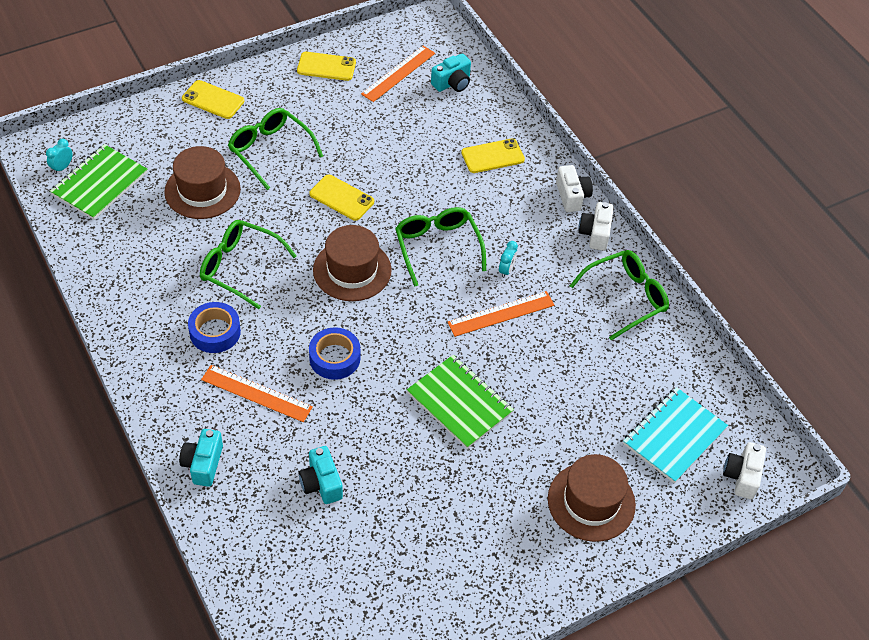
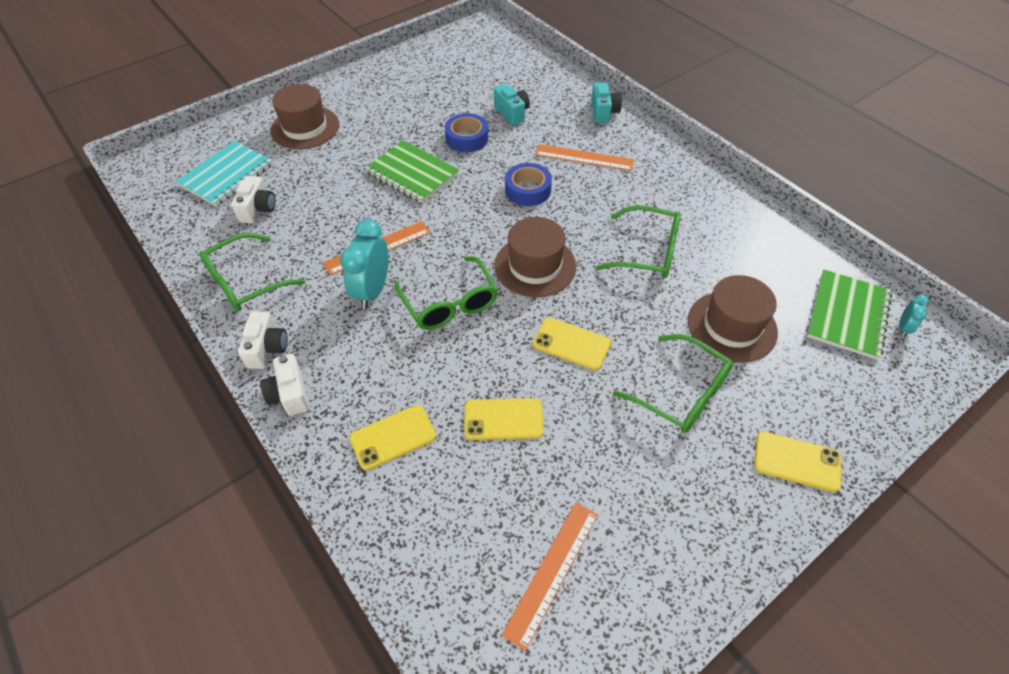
camera: 175 degrees right, 0 degrees up
blue tape [188,302,241,353] -> blue tape moved to [445,113,488,153]
yellow phone [297,52,356,81] -> yellow phone moved to [464,398,544,440]
turquoise camera [431,54,471,92] -> none
turquoise clock [499,241,518,278] -> turquoise clock [340,219,389,309], size x2.07
white camera [723,442,766,499] -> white camera moved to [231,176,275,224]

